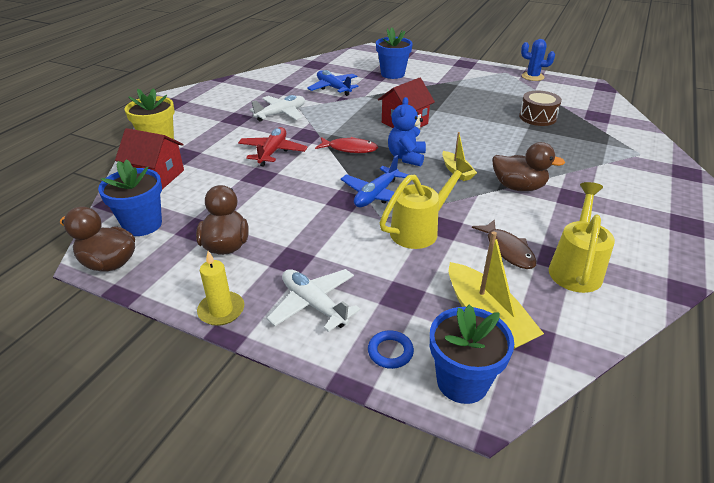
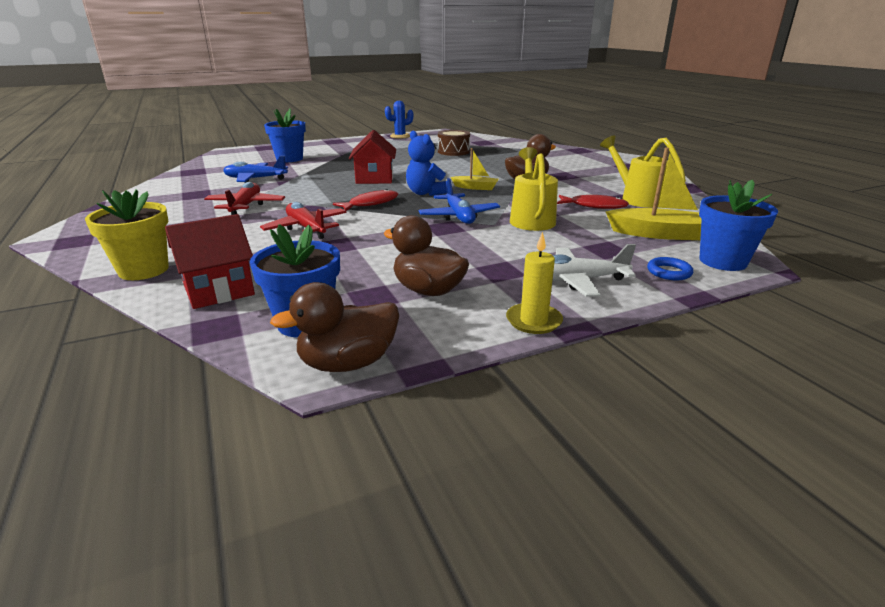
camera: 50 degrees left, 10 degrees down
white plane [249,95,305,122] -> red plane [204,182,285,215]
brown fish [472,219,537,269] -> red fish [557,195,629,209]

